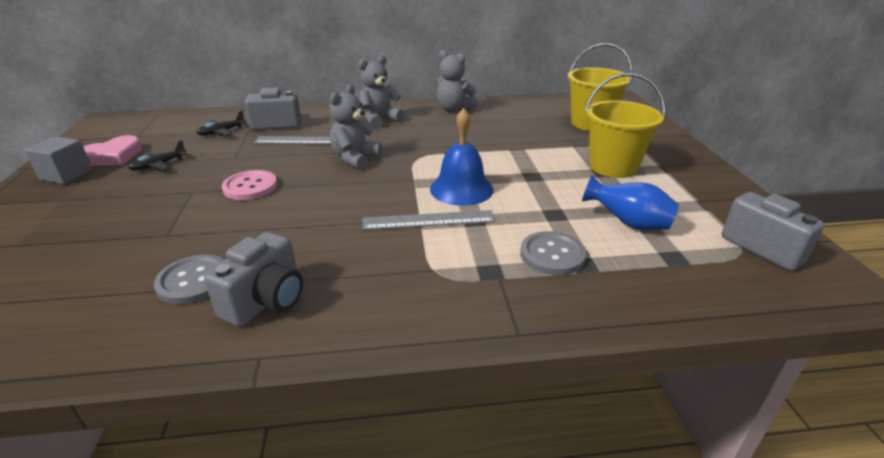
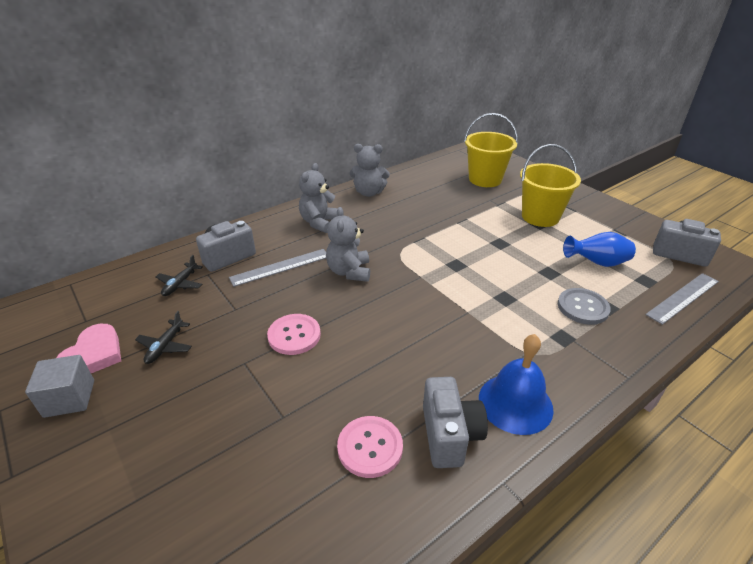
camera: 30 degrees left, 5 degrees up
grey button [154,255,224,304] -> pink button [337,416,403,478]
grey ruler [362,210,495,230] -> grey ruler moved to [645,273,719,325]
blue bell [430,108,494,206] -> blue bell moved to [479,334,554,435]

